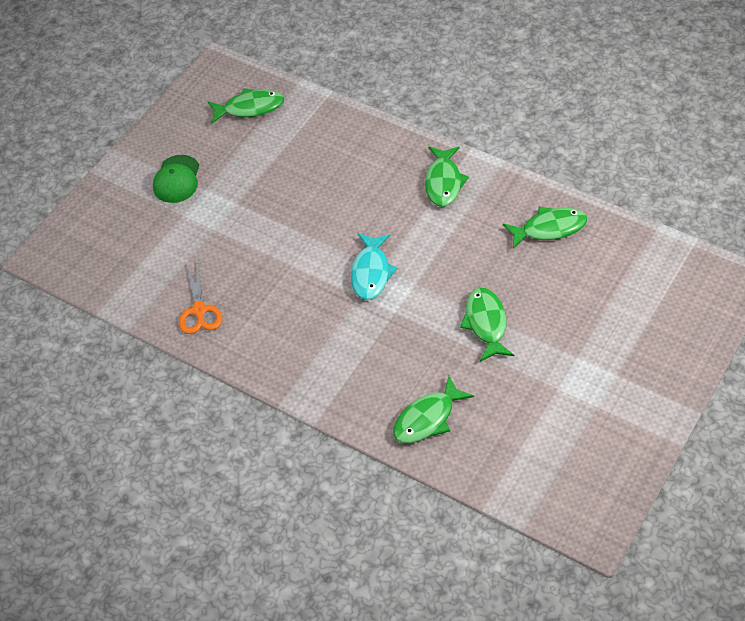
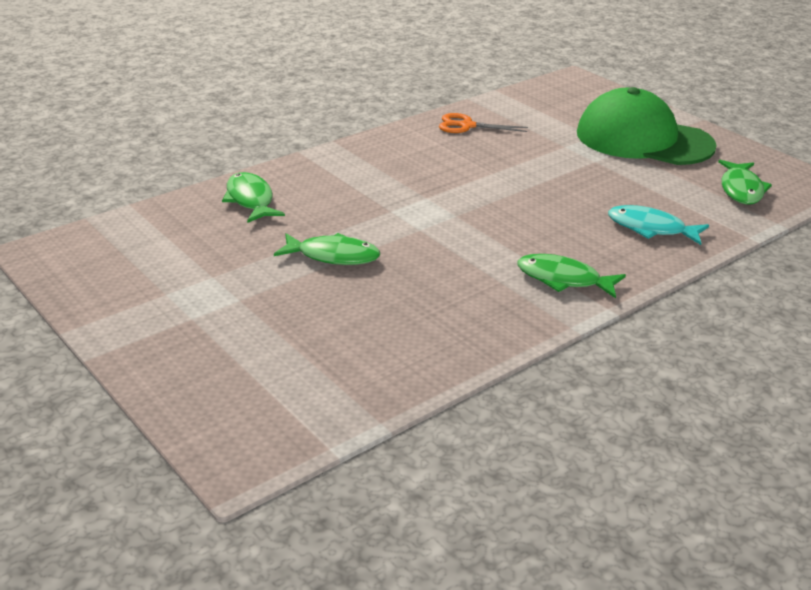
camera: 105 degrees right, 20 degrees down
green cap [153,155,199,203] -> green cap [577,87,717,165], size x2.11
turquoise fish [351,233,398,300] -> turquoise fish moved to [608,205,709,245]
green fish [503,207,587,249] -> none

